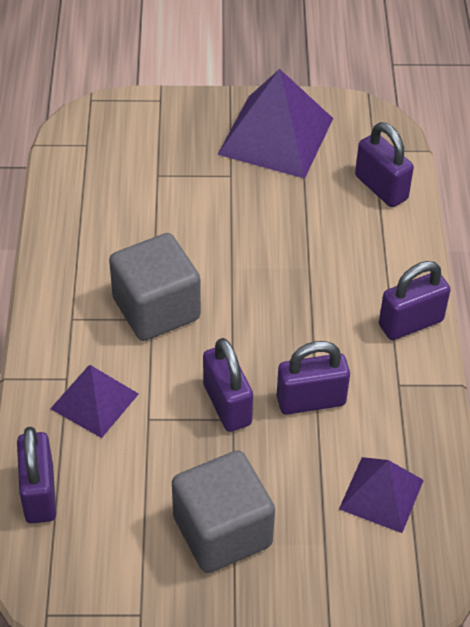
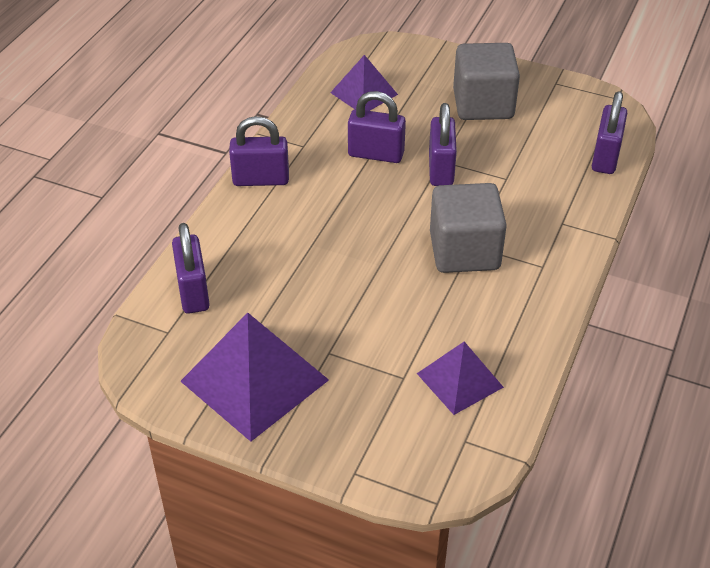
camera: 155 degrees left, 5 degrees down
purple pyramid [50,365,138,438] -> purple pyramid moved to [417,341,504,415]

